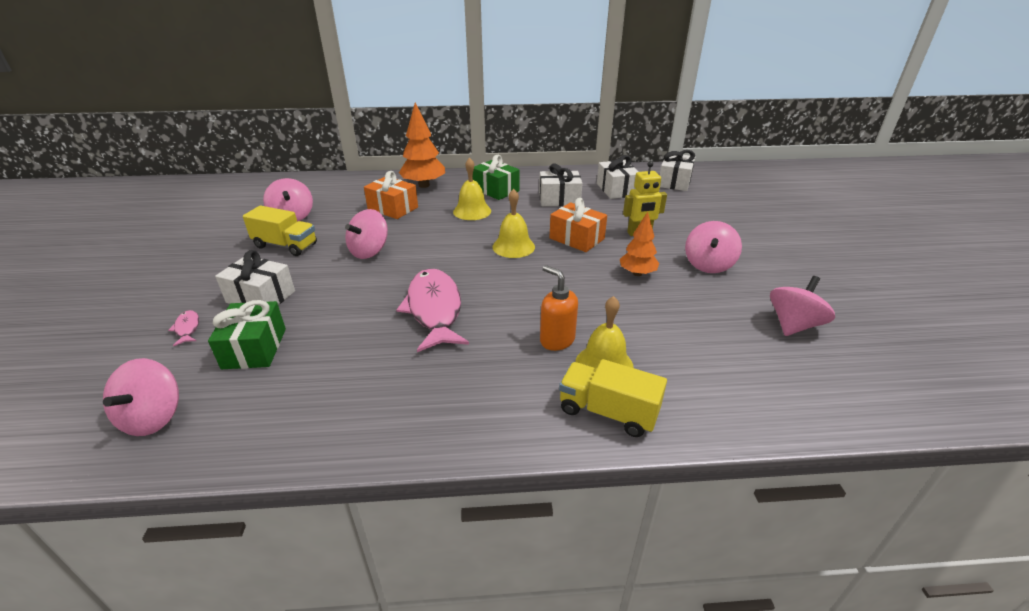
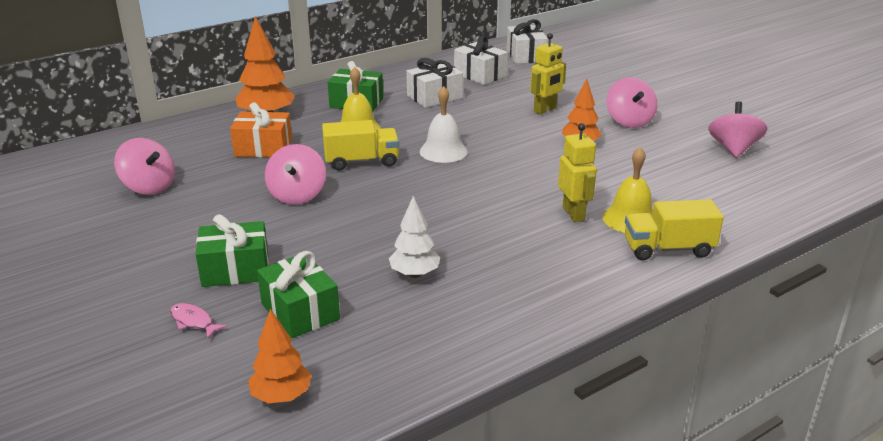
camera: 30 degrees left, 5 degrees down
pink spinning top [103,358,179,436] -> orange tree [248,309,312,403]
white gift [215,250,295,305] -> green gift [196,214,269,287]
yellow truck [243,206,317,256] -> yellow truck moved to [322,120,399,171]
pink fish [396,269,469,352] -> none
yellow bell [492,189,535,258] -> white bell [420,86,468,163]
orange soap dispenser [540,265,578,351] -> yellow robot [558,123,597,222]
orange gift [550,198,607,252] -> none
none -> white tree [389,196,440,278]

